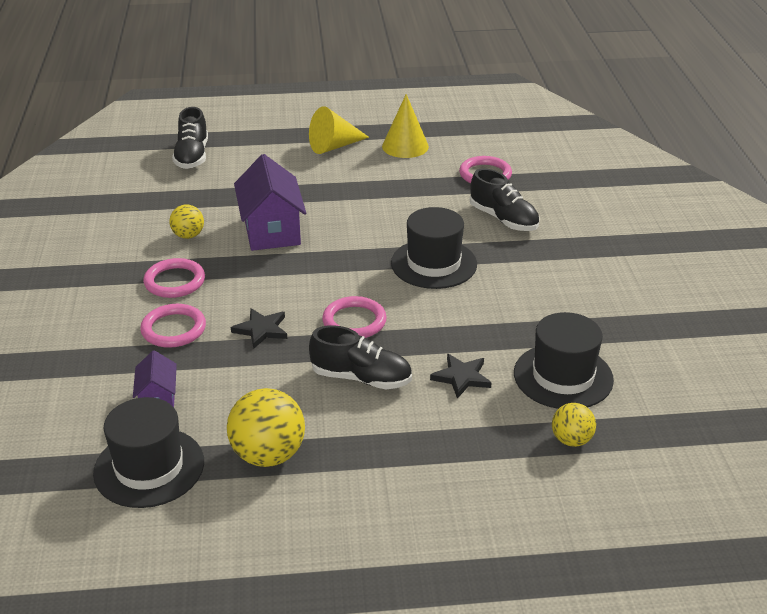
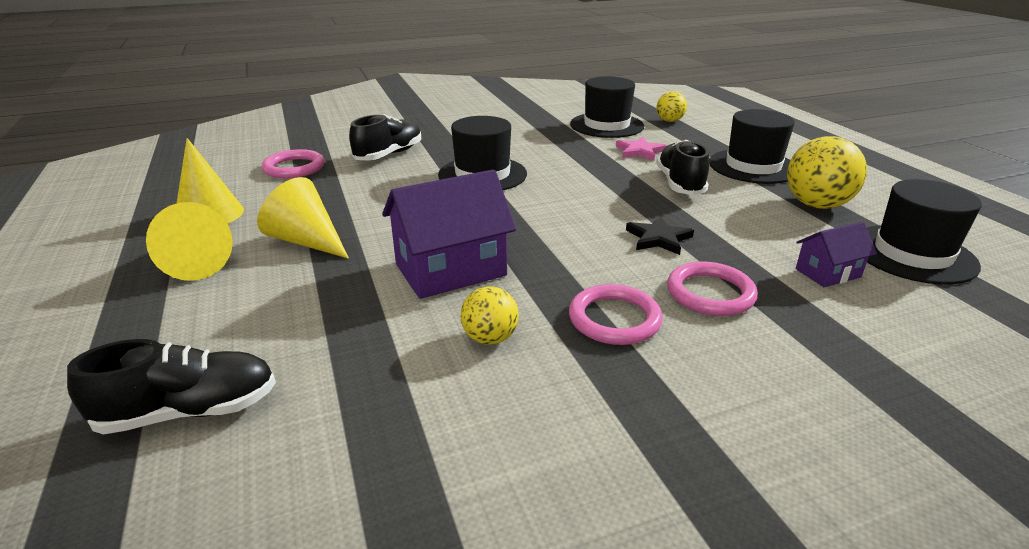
camera: 105 degrees left, 5 degrees down
pink ring [322,296,387,338] -> none
black star [430,354,492,399] -> pink star [616,137,667,161]
none -> yellow cone [257,177,349,259]
none -> black hat [709,109,795,184]

